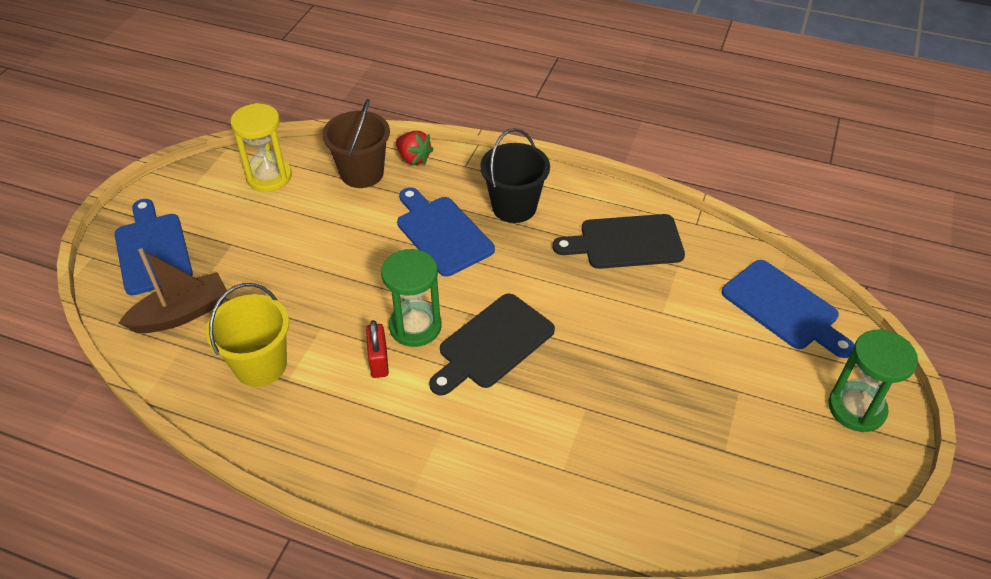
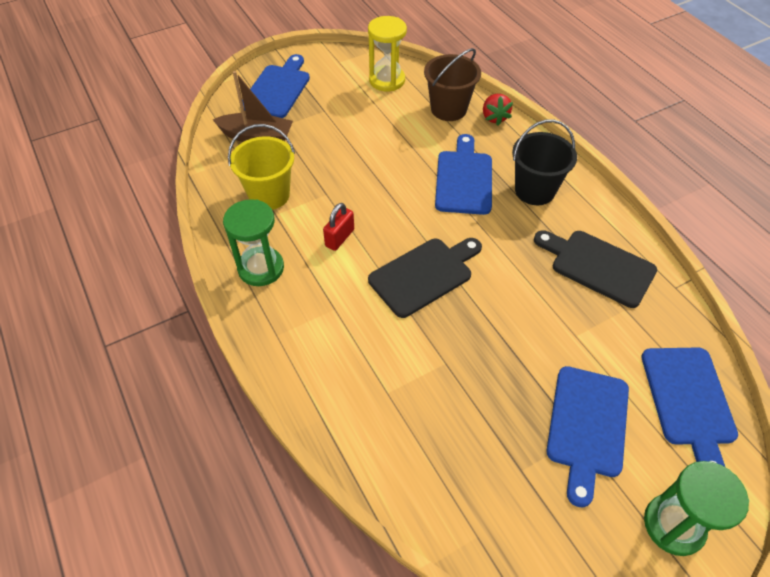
camera: 40 degrees right, 5 degrees up
green hourglass [381,249,442,347] -> green hourglass moved to [223,199,284,286]
black cutting board [429,294,555,396] -> black cutting board turned 150 degrees clockwise [368,238,482,318]
none -> blue cutting board [546,366,629,507]

